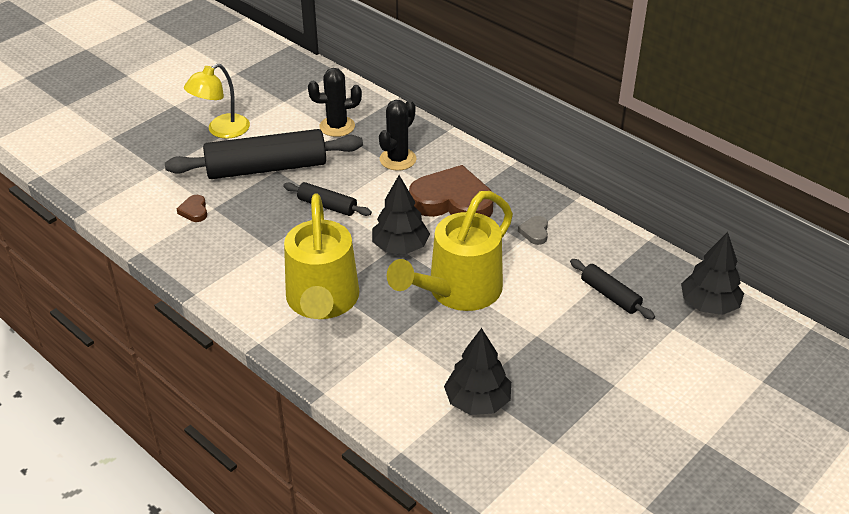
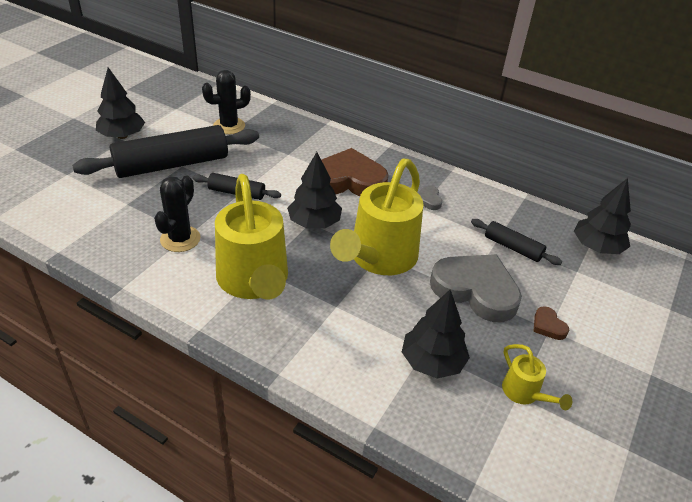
camera: 15 degrees left, 0 degrees up
brown heart [177,195,207,222] -> brown heart moved to [533,306,569,340]
yellow lamp [184,63,250,139] -> black tree [96,67,145,139]
black cactus [379,100,416,171] -> black cactus moved to [154,176,201,252]
none -> grey heart [430,254,522,322]
none -> yellow watering can [502,344,572,410]

